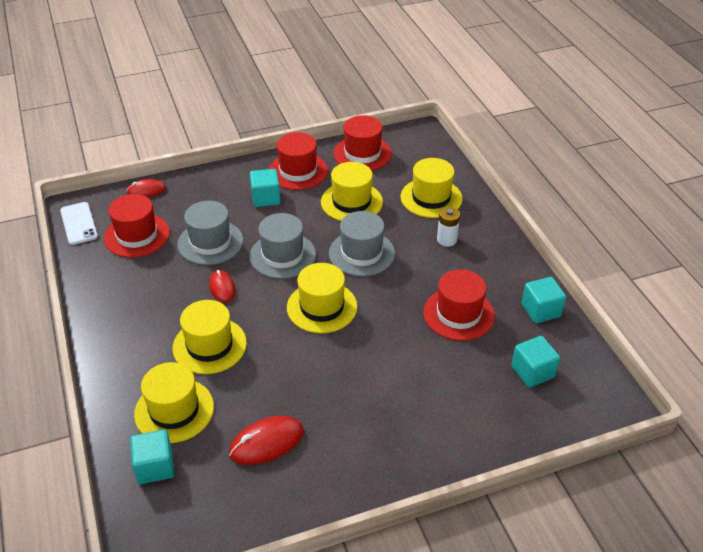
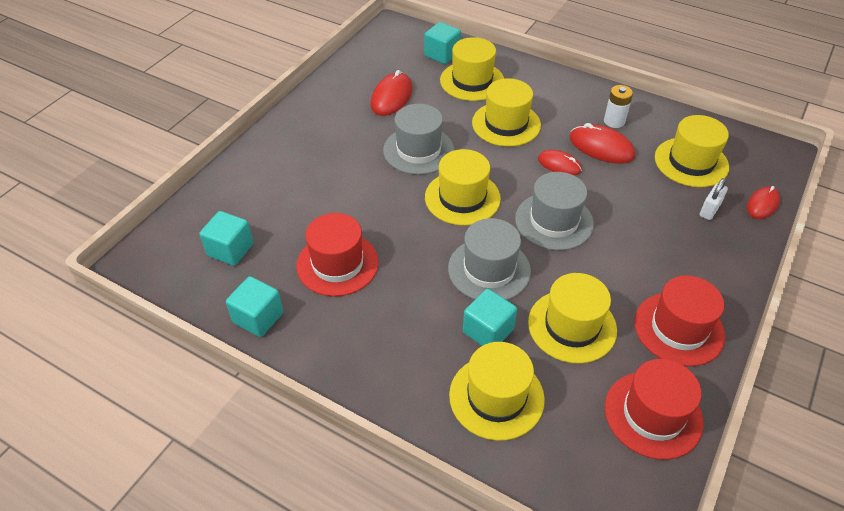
camera: 140 degrees right, 5 degrees up
white phone [60,202,98,245] -> none
red hat [104,194,170,258] -> yellow hat [655,115,729,187]
grey hat [177,201,243,265] -> grey hat moved to [383,104,454,175]
turquoise cube [250,169,281,207] -> turquoise cube moved to [463,289,517,346]
white battery [437,207,460,247] -> white battery moved to [604,85,633,128]
none -> red mouse [569,123,635,164]
none -> white padlock [700,178,728,220]

